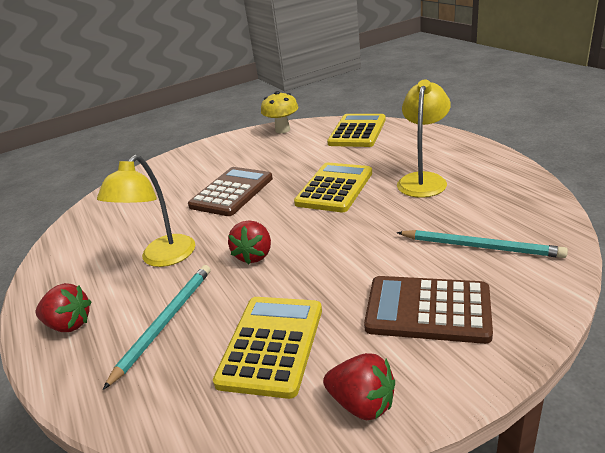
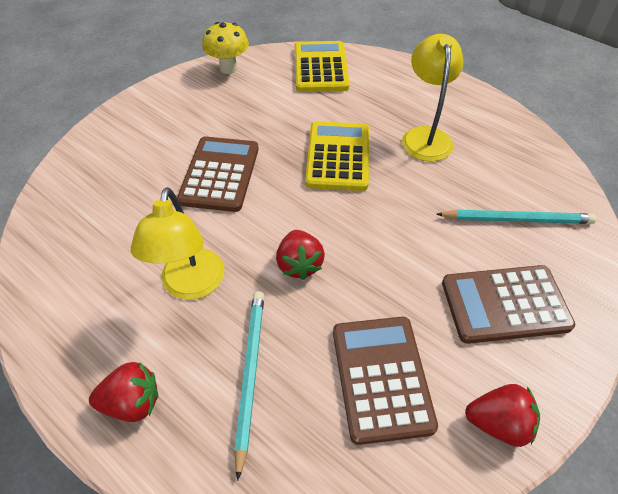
camera: 25 degrees left, 20 degrees up
yellow calculator [213,297,322,399] -> brown calculator [333,317,438,445]

